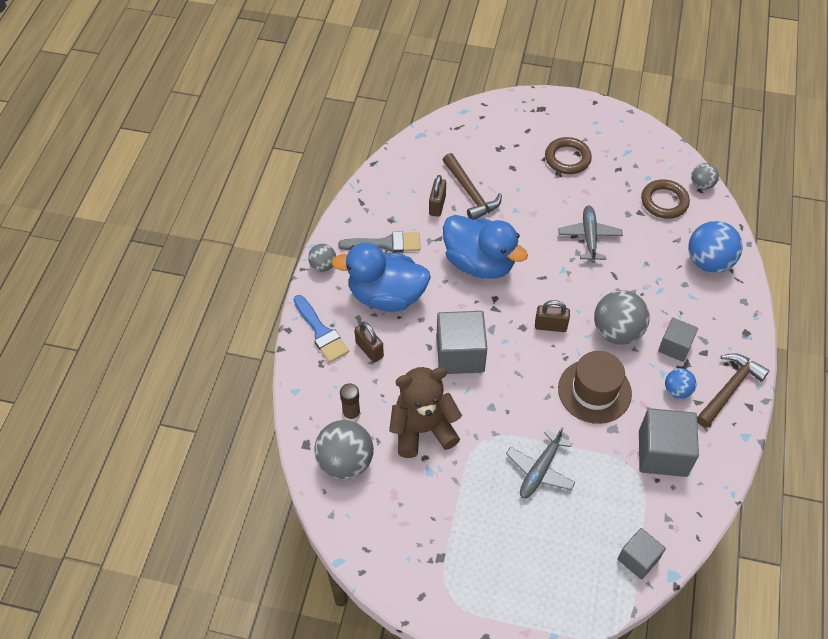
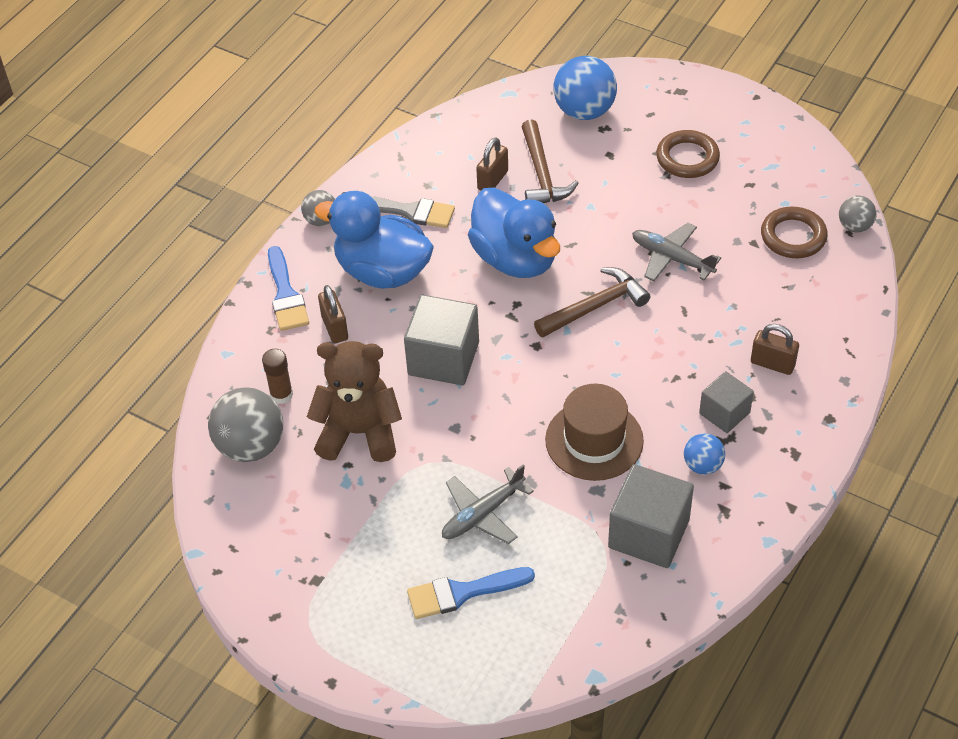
camera: 20 degrees right, 5 degrees down
brown padlock [535,300,570,332] -> brown padlock moved to [751,324,799,375]
grey plane [558,205,623,263] -> grey plane turned 75 degrees counterclockwise [632,223,721,281]
grey ball [594,290,650,345] -> none
grey cube [618,528,666,580] -> none
blue ball [688,221,743,273] -> blue ball moved to [553,56,617,120]
brown hammer [697,353,770,428] -> brown hammer moved to [534,267,650,338]
none -> blue brush [407,567,535,619]

